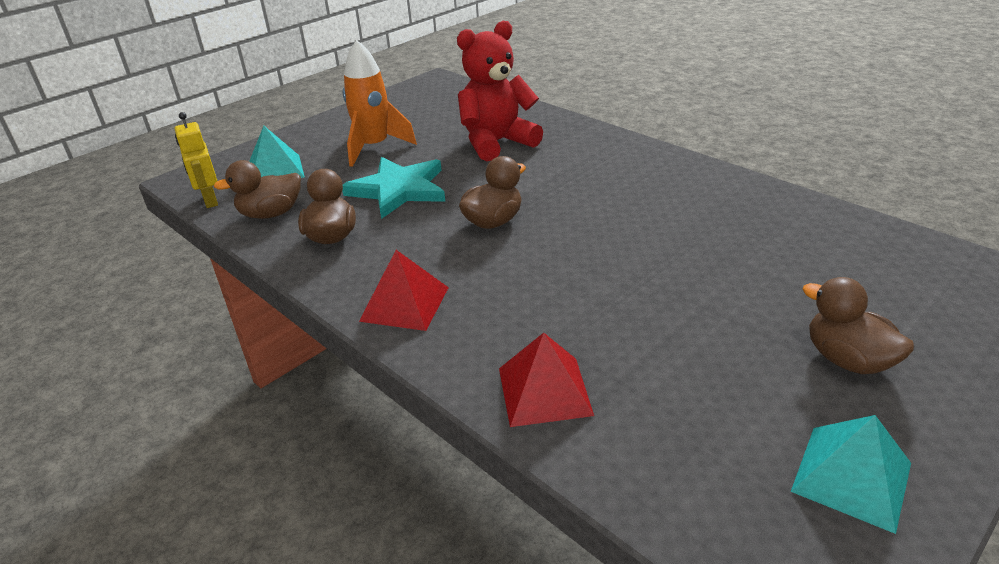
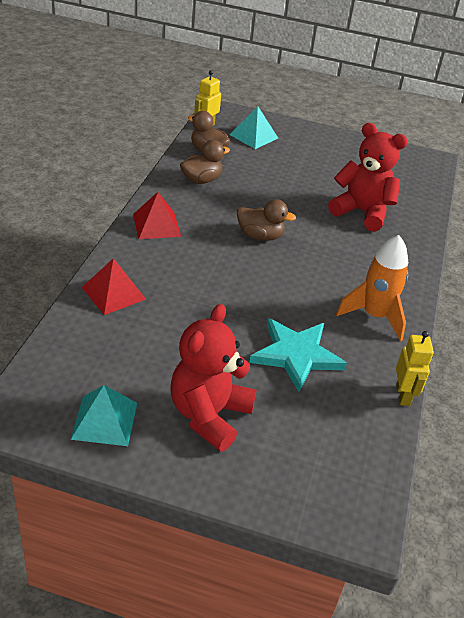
camera: 55 degrees right, 5 degrees up
turquoise star [342,157,445,219] -> turquoise star moved to [249,318,347,392]
orange rocket [343,40,417,167] -> orange rocket moved to [336,235,408,341]
brown duck [802,277,914,374] -> red teddy bear [170,304,256,452]
none -> yellow robot [396,331,434,406]

